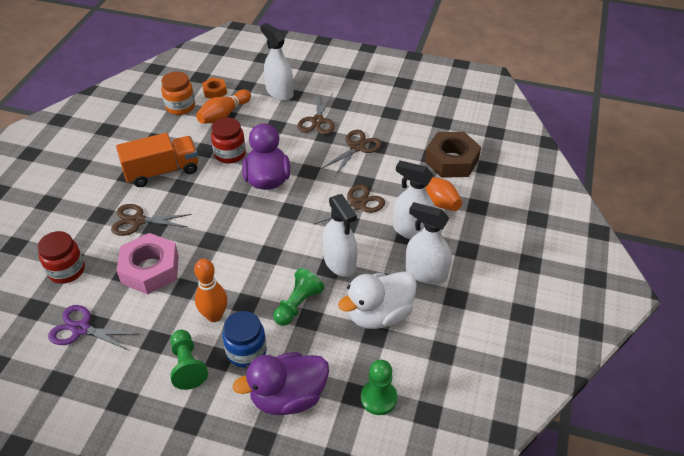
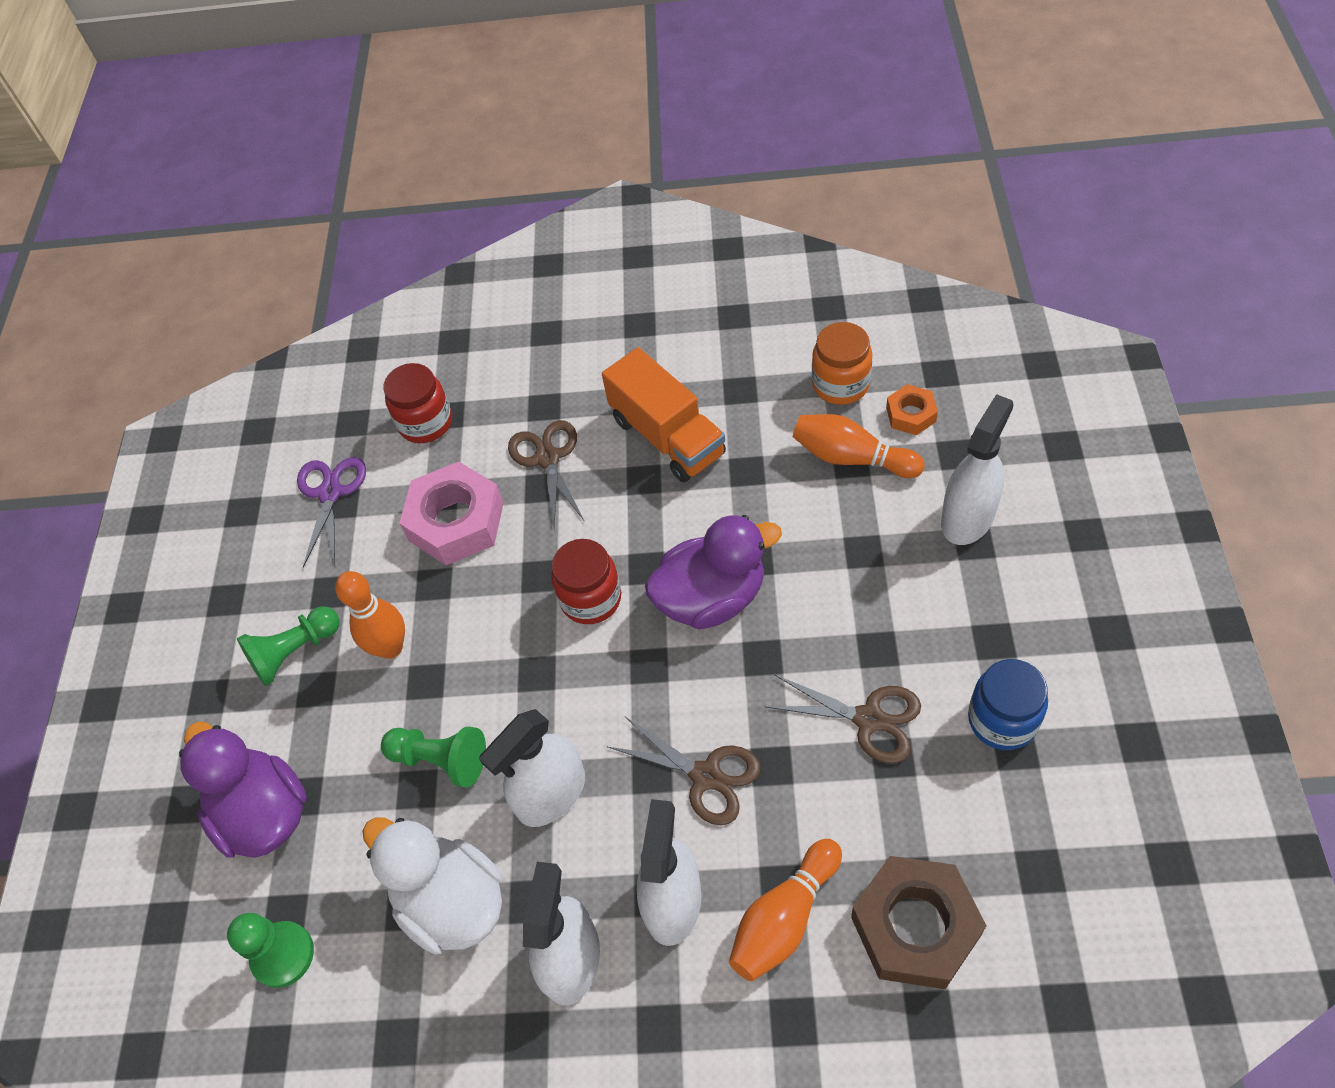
camera: 80 degrees right, 10 degrees up
red jar [211,118,246,164] -> red jar moved to [551,539,621,624]
blue jar [223,311,267,368] -> blue jar moved to [968,659,1048,750]
brown scissors [297,93,335,135] -> none

